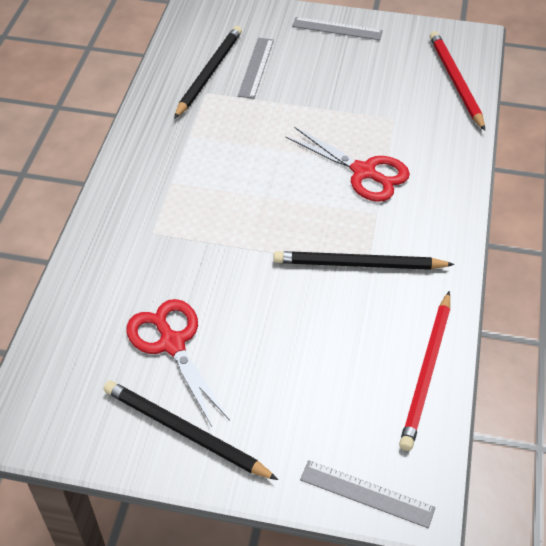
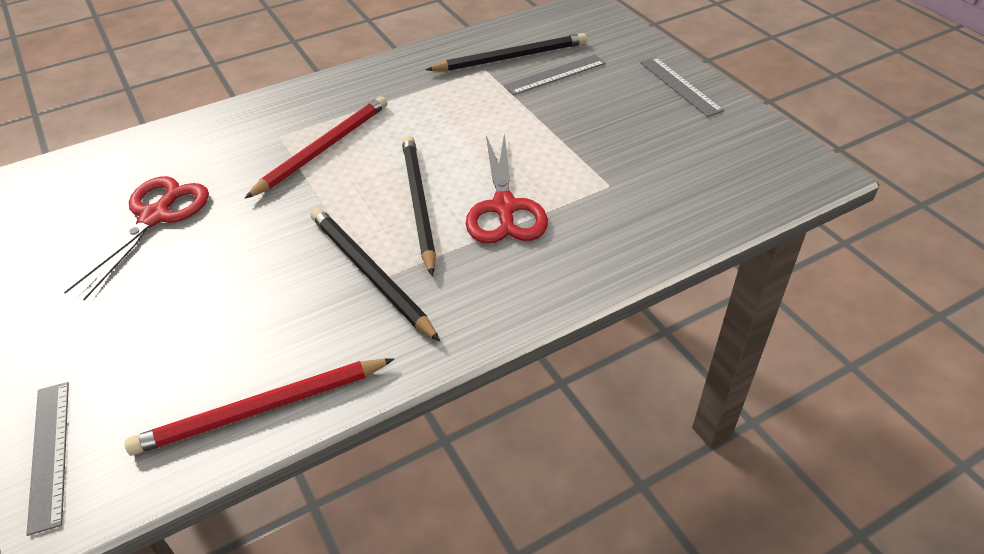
camera: 50 degrees right, 5 degrees down
black pencil [104,380,278,480] -> black pencil moved to [402,135,436,276]
red pencil [430,31,485,131] -> red pencil moved to [244,96,387,199]

